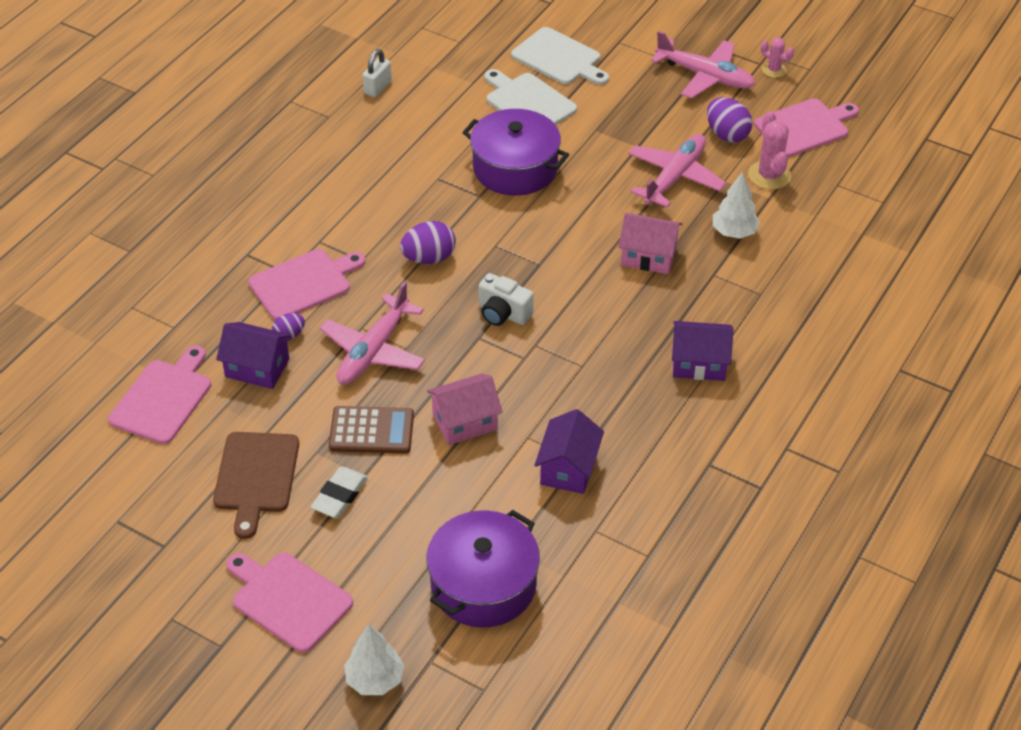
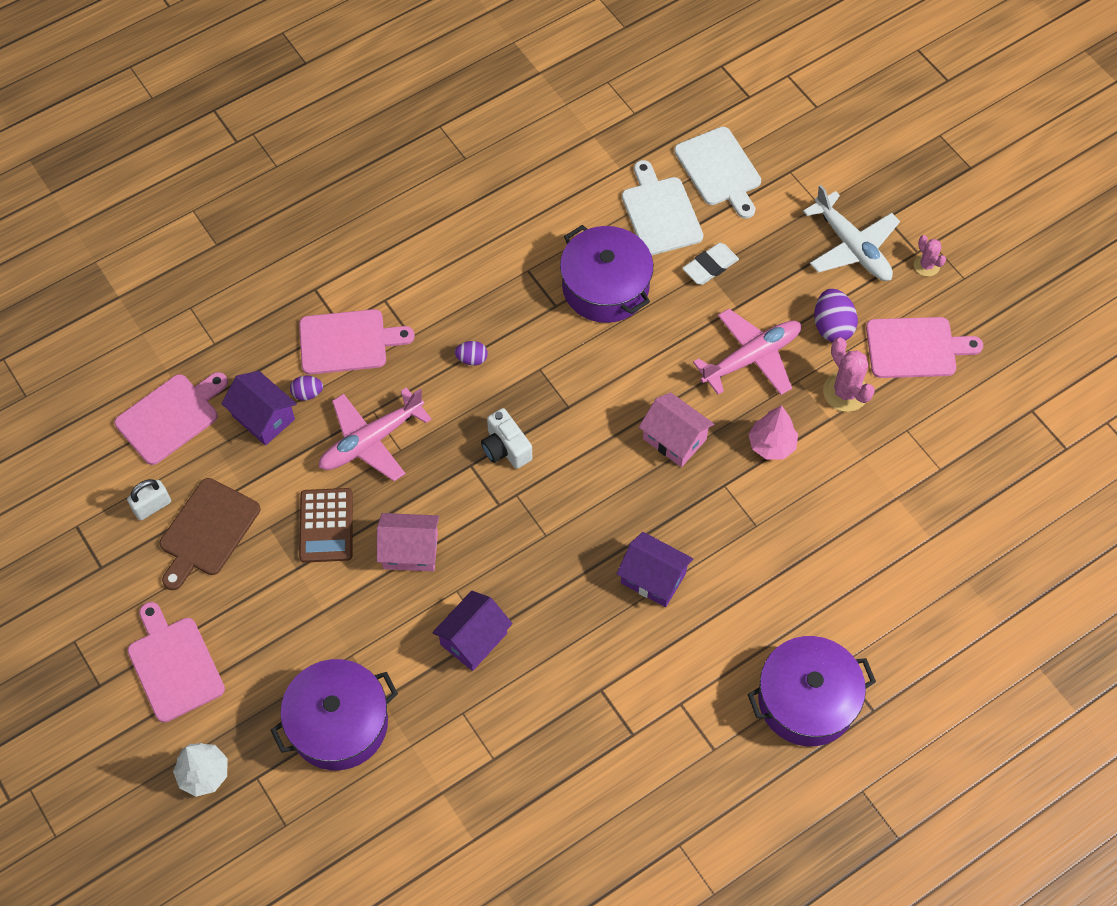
camera: 25 degrees right, 15 degrees up
white eraser [311,467,368,518] -> white eraser moved to [682,243,739,285]
brown calculator [329,406,414,454] -> brown calculator turned 60 degrees clockwise [299,488,353,563]
white padlock [363,49,392,97] -> white padlock moved to [127,479,171,520]
purple egg [400,221,456,264] -> purple egg [455,341,488,366], size x0.58
pink plane [651,31,755,98] -> white plane [803,185,900,281]
white tree [713,171,760,239] -> pink tree [748,405,798,460]
pink cactus [748,111,791,190] -> pink cactus turned 45 degrees counterclockwise [823,338,875,412]
none -> purple pot [748,636,876,746]

